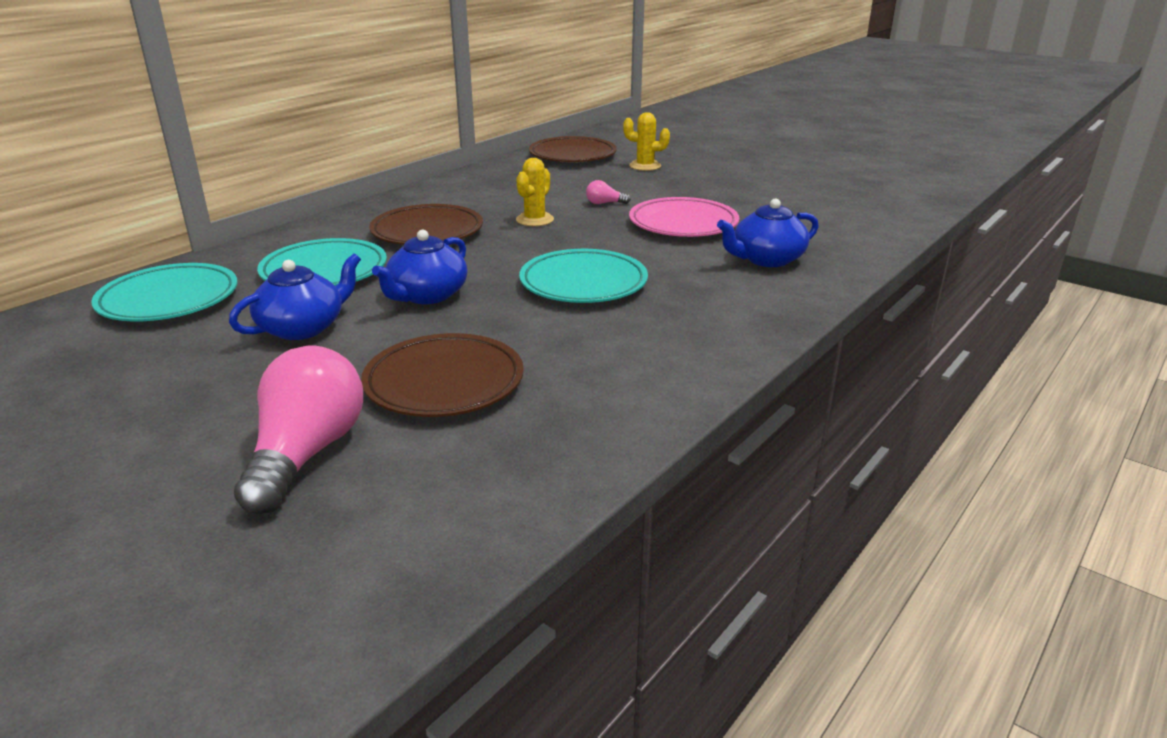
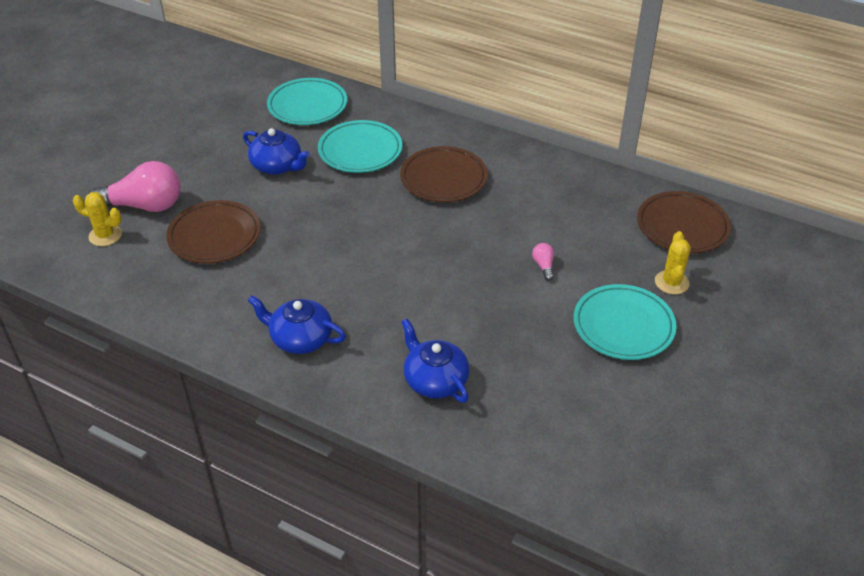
camera: 80 degrees right, 15 degrees up
blue teapot [372,230,467,304] -> blue teapot moved to [248,295,346,354]
yellow cactus [516,158,554,226] -> yellow cactus moved to [73,192,122,246]
turquoise plate [519,249,648,303] -> turquoise plate moved to [573,284,677,360]
pink plate [629,197,739,237] -> none

